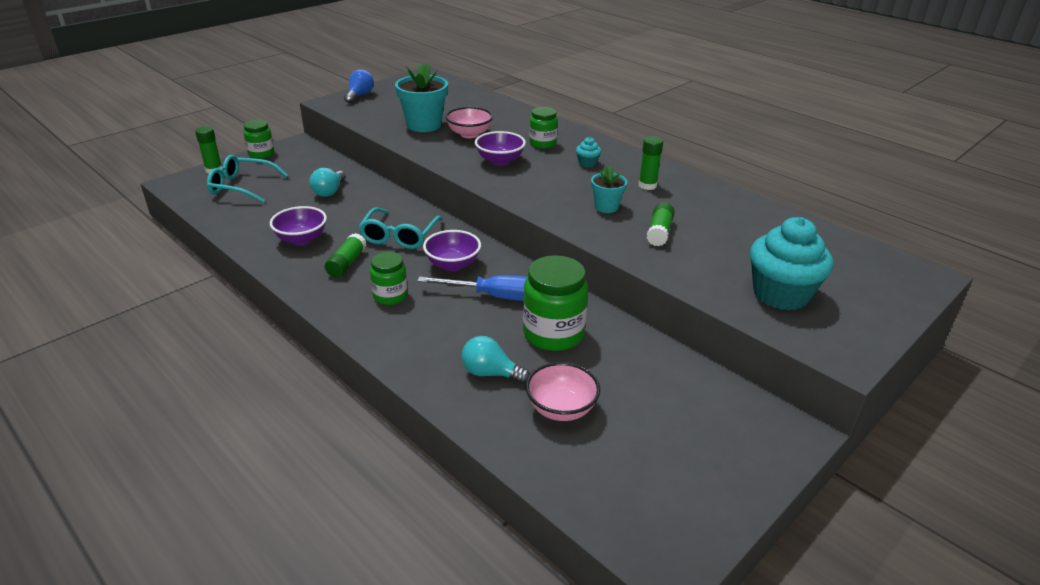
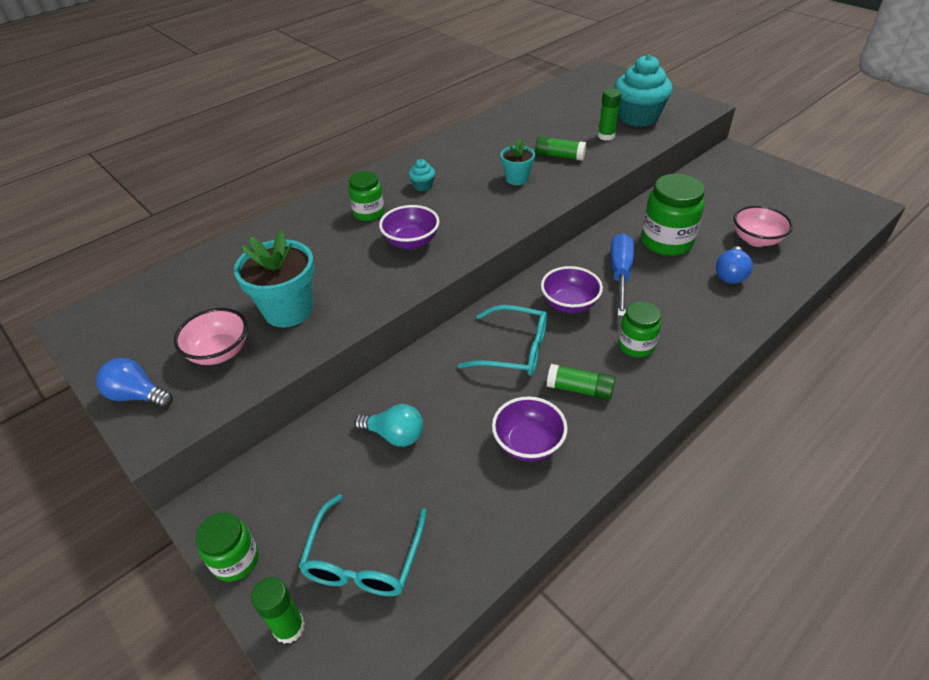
camera: 85 degrees left, 10 degrees up
pink bowl [445,107,493,138] -> pink bowl moved to [174,308,247,365]
turquoise light bulb [462,336,530,384] -> blue light bulb [716,246,753,284]
green glue stick [638,136,663,190] -> green glue stick moved to [598,89,621,141]

